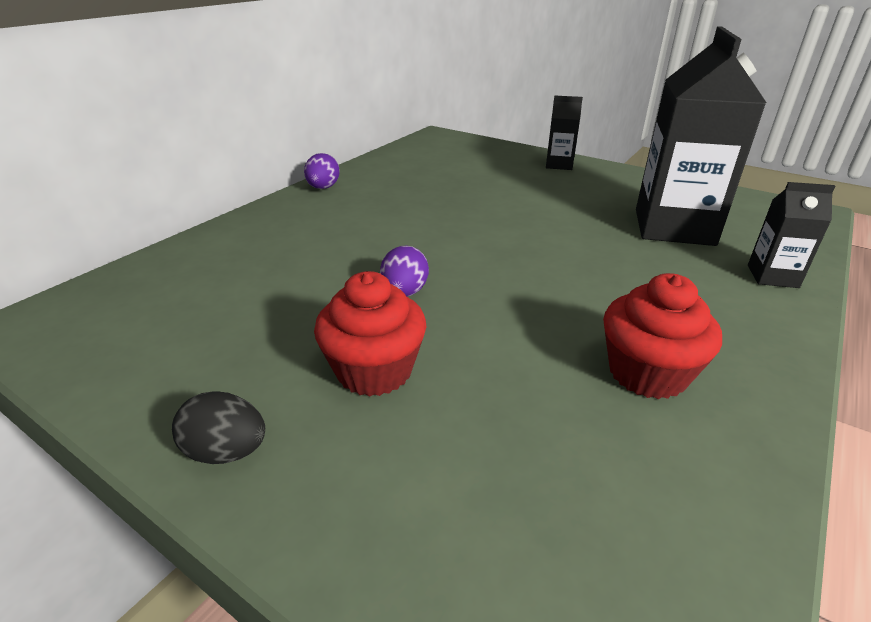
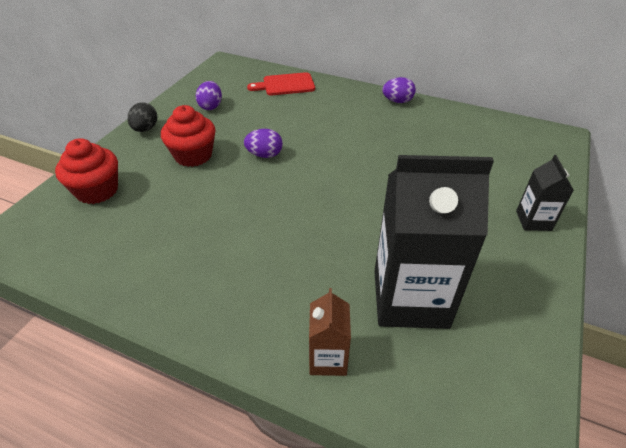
camera: 80 degrees right, 10 degrees up
red cupcake [603,273,722,399] -> red cupcake moved to [55,138,118,204]
black carton [748,182,835,288] -> brown carton [309,288,351,376]
none -> purple egg [196,81,222,110]
none -> red cutting board [247,72,315,95]

